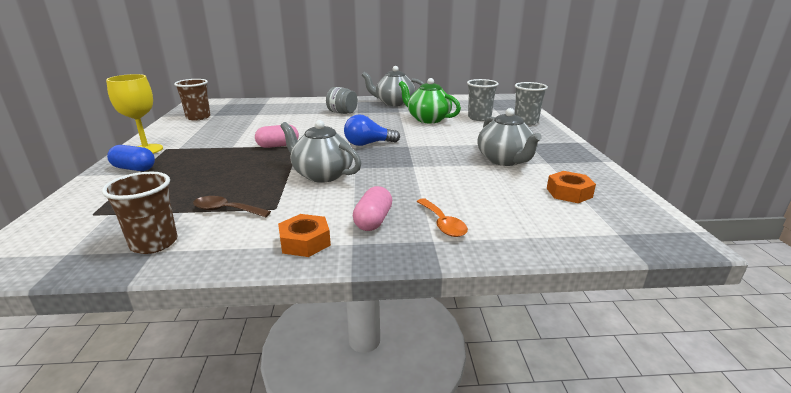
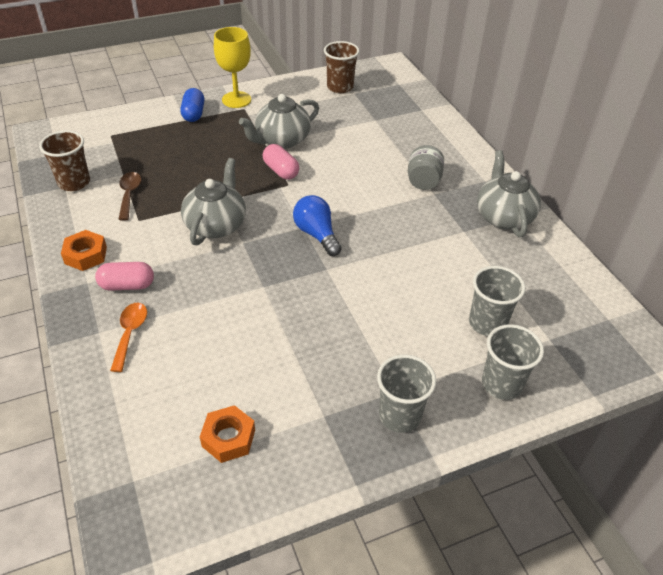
camera: 70 degrees right, 20 degrees up
green teapot [399,78,461,123] -> none
orange spoon [417,198,468,237] -> orange spoon turned 135 degrees clockwise [110,303,147,372]
grey teapot [477,108,542,166] -> grey teapot moved to [239,94,319,149]
none -> grey cup [377,355,436,433]

